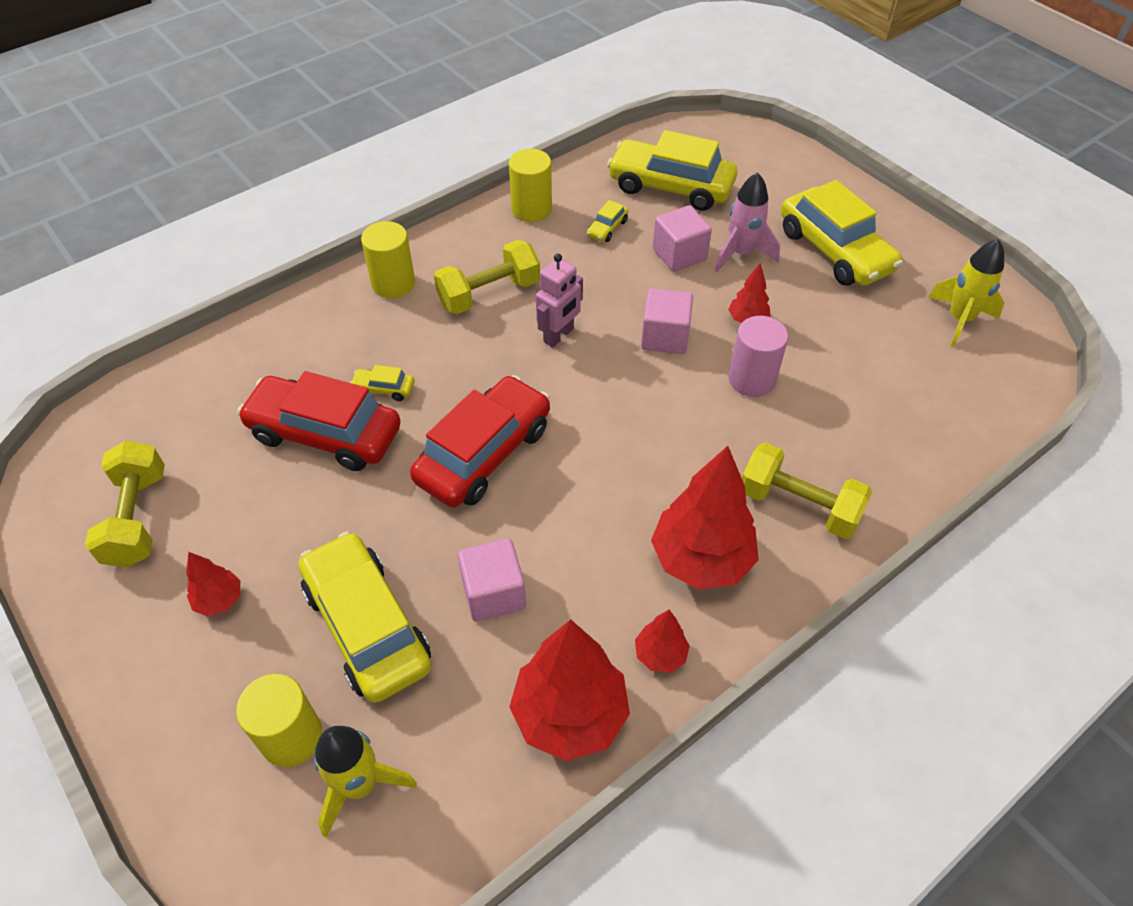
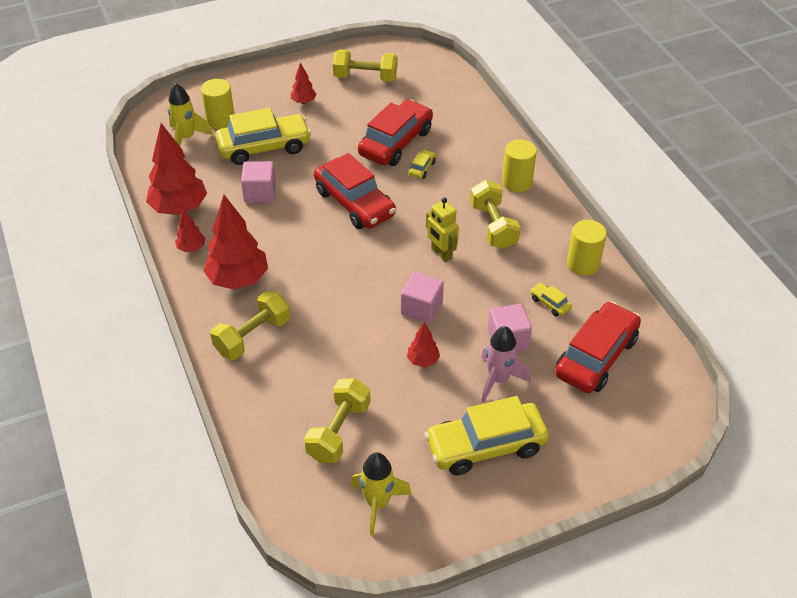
camera: 105 degrees right, 5 degrees down
pink robot [536,254,583,347] -> yellow robot [426,198,459,262]
yellow car [607,130,737,211] -> red car [555,301,641,393]
pink cylinder [729,316,788,397] -> none
none -> yellow dumbbell [304,378,371,463]

